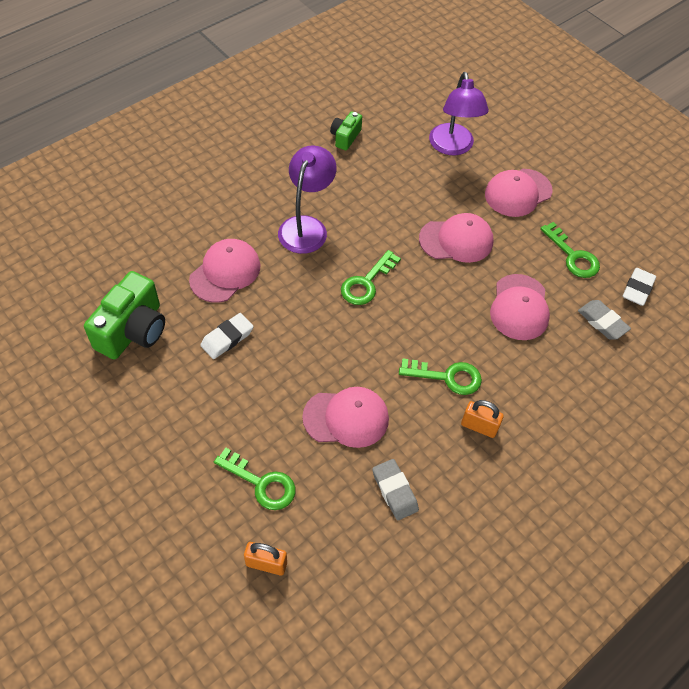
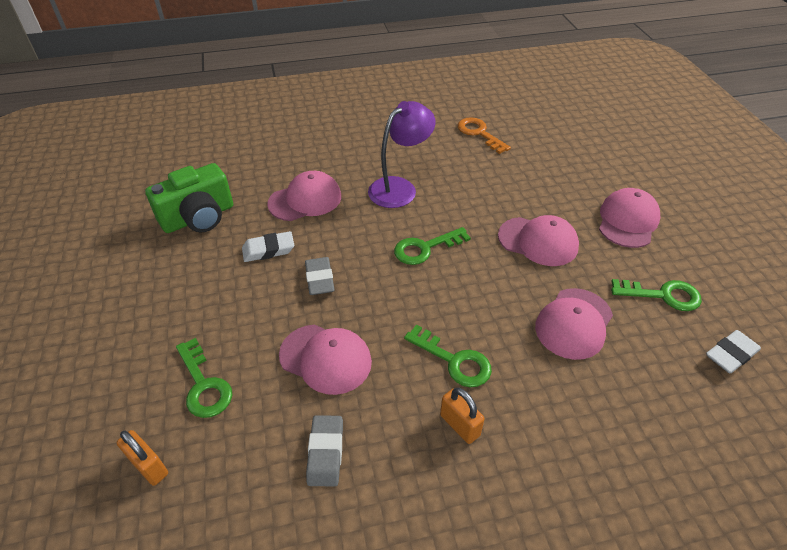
camera: 30 degrees right, 10 degrees down
green camera [330,111,362,150] -> orange key [458,117,511,154]
purple lamp [429,72,489,155] -> none
pink cap [485,169,552,217] -> pink cap turned 120 degrees clockwise [599,188,660,248]
green key [540,222,600,278] -> green key turned 75 degrees counterclockwise [611,279,702,311]
grey eraser [578,300,631,340] -> grey eraser moved to [305,257,335,295]

